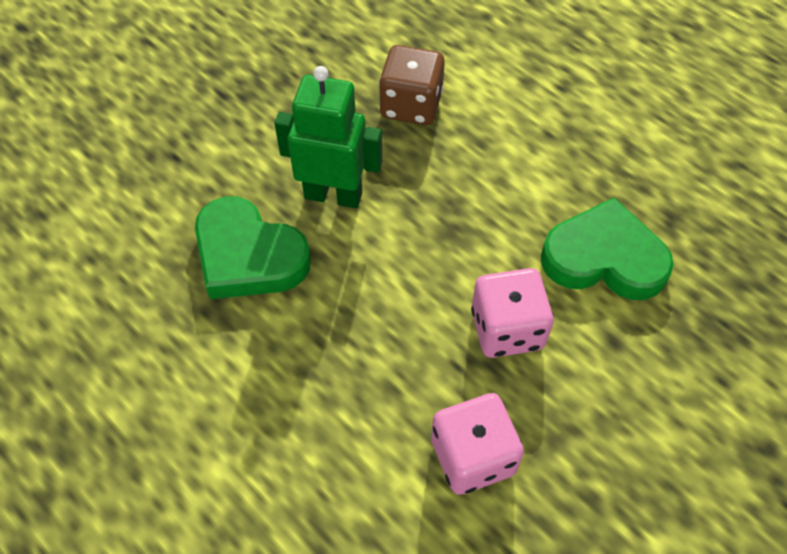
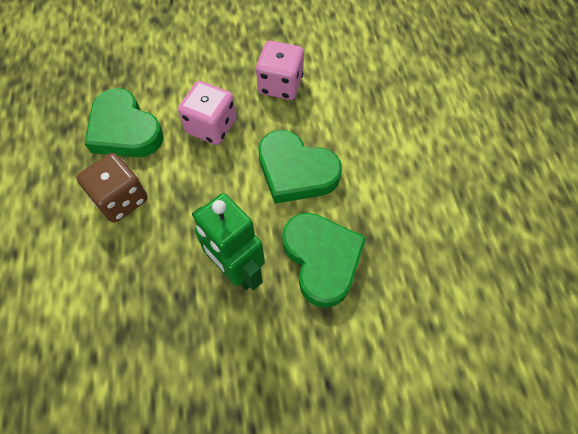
camera: 145 degrees left, 5 degrees up
brown dice [379,45,445,125] -> brown dice moved to [76,153,148,223]
none -> green heart [258,130,342,204]

